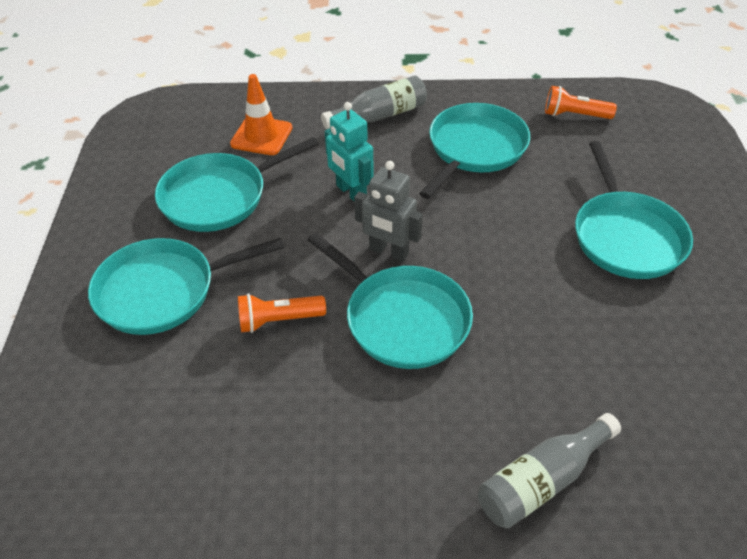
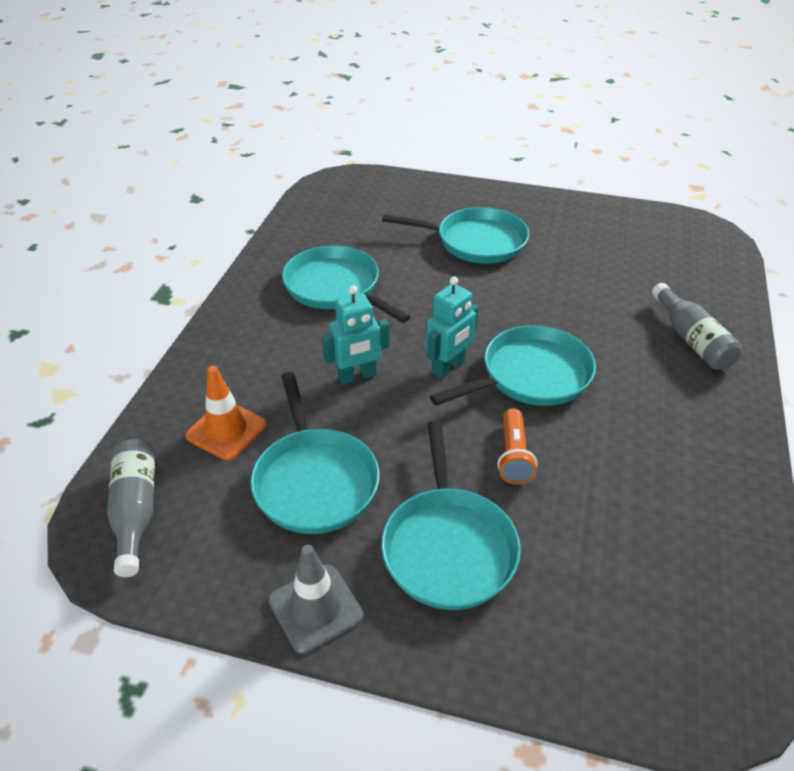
camera: 75 degrees left, 5 degrees down
grey bottle [321,76,427,129] -> grey bottle moved to [107,439,155,577]
grey robot [354,161,423,262] -> turquoise robot [426,277,478,379]
orange flashlight [545,86,617,119] -> none
none -> grey traffic cone [268,545,364,654]

